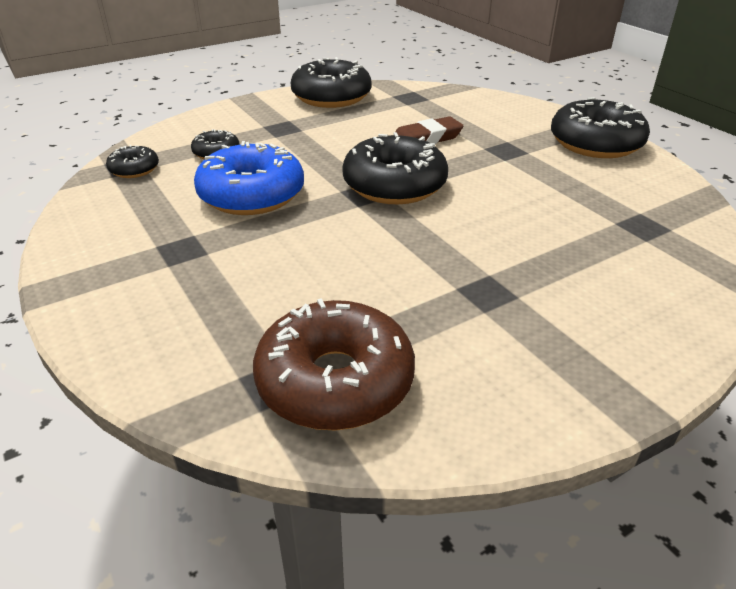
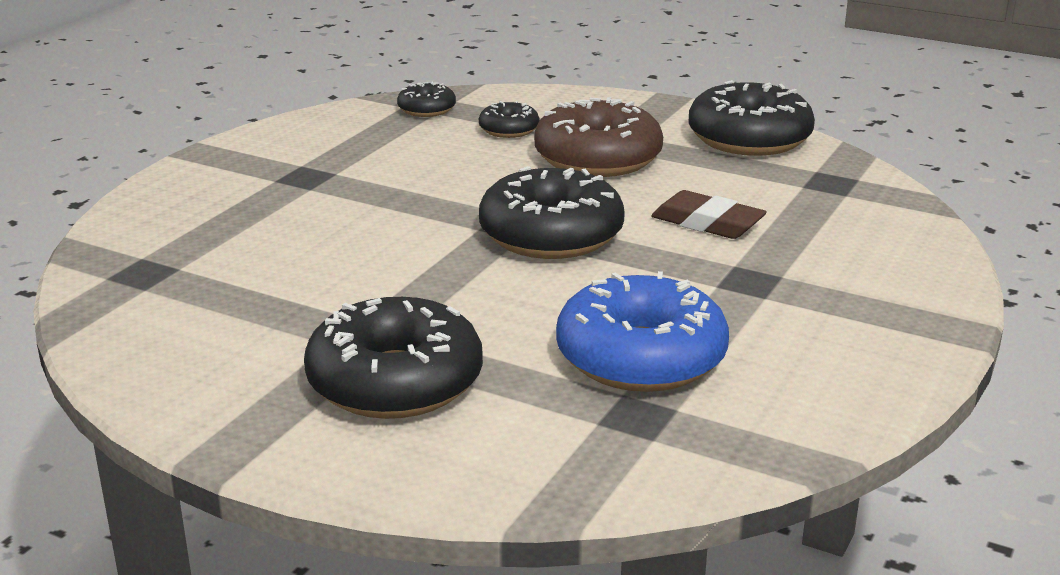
camera: 60 degrees right, 10 degrees down
blue donut [194,141,304,215] -> blue donut moved to [556,271,729,392]
brown donut [253,298,415,431] -> brown donut moved to [534,97,663,177]
black donut [551,97,650,158] -> black donut moved to [304,297,483,419]

